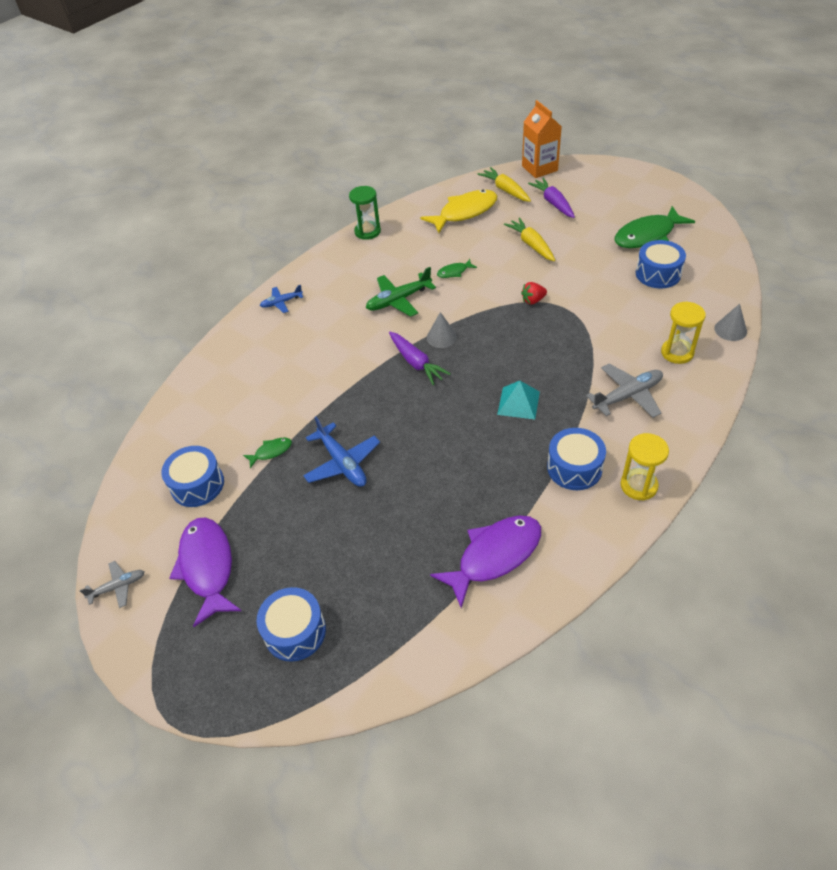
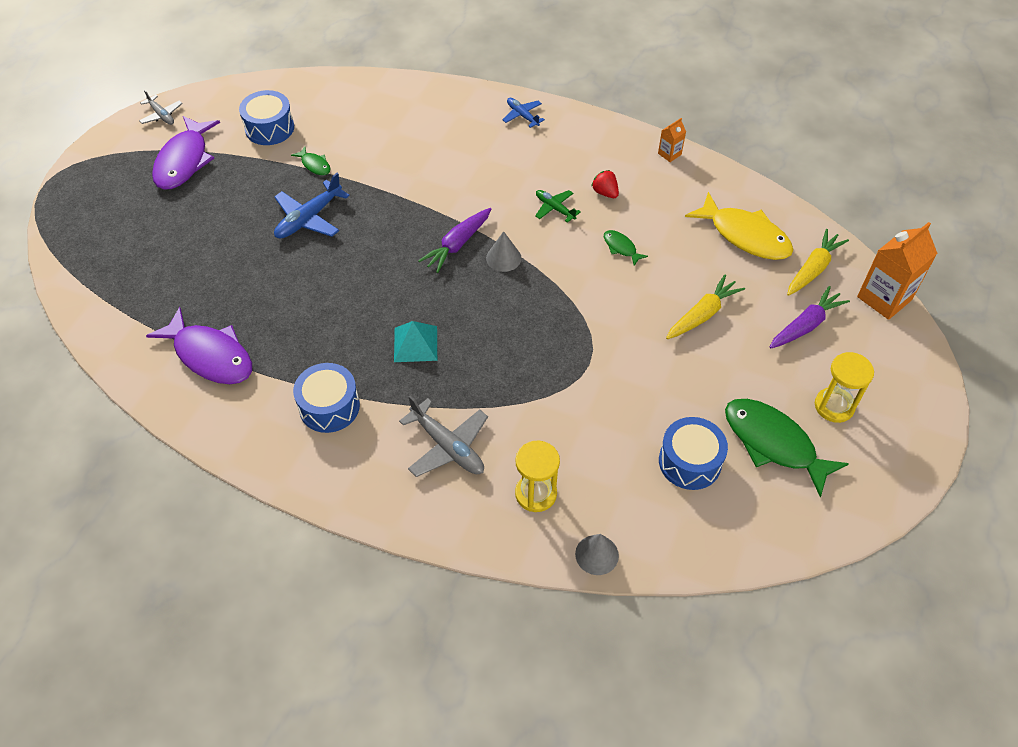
camera: 70 degrees right, 5 degrees up
purple fish [169,517,241,627] -> purple fish turned 135 degrees clockwise [152,116,220,190]
blue drum [257,587,326,662] -> none
green hourglass [349,186,381,240] -> orange carton [658,118,686,162]
green plane [366,267,436,317] -> green plane [535,190,581,223], size x0.60
red strawberry [521,282,547,305] -> red strawberry moved to [591,170,619,198]
yellow hourglass [620,433,669,500] -> yellow hourglass moved to [815,352,874,423]

